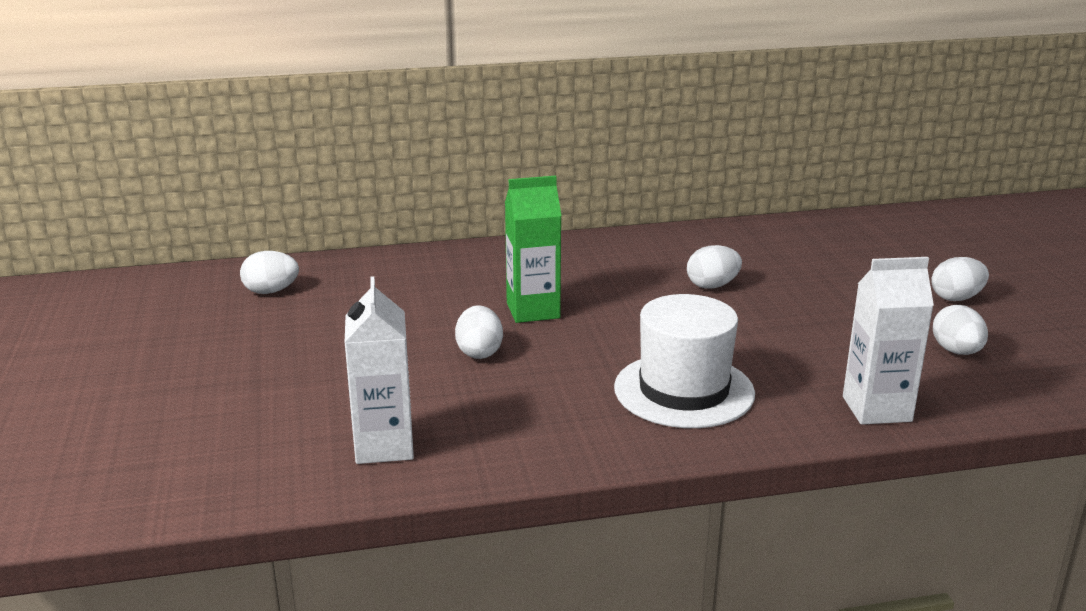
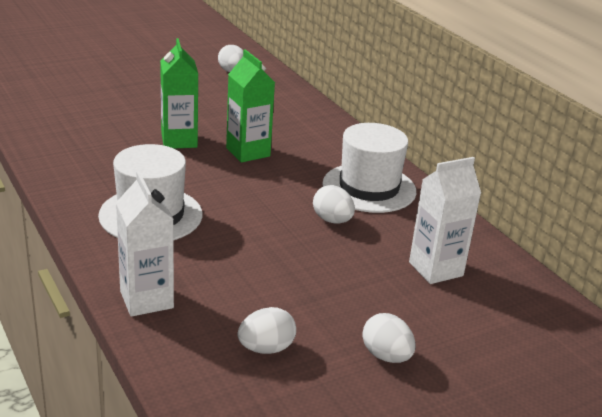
camera: 70 degrees right, 5 degrees up
white carton [345,276,414,464] -> white carton moved to [409,157,481,284]
white egg [455,305,503,359] -> green carton [160,38,198,149]
none -> white hat [322,123,416,213]

